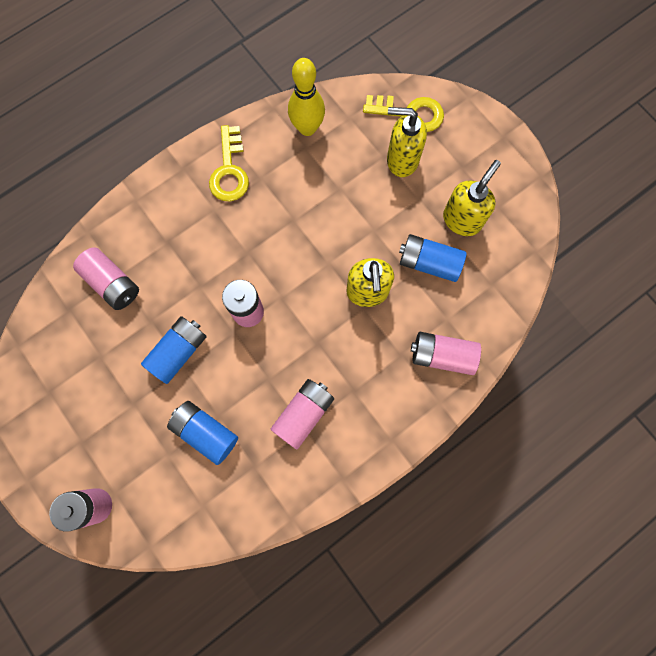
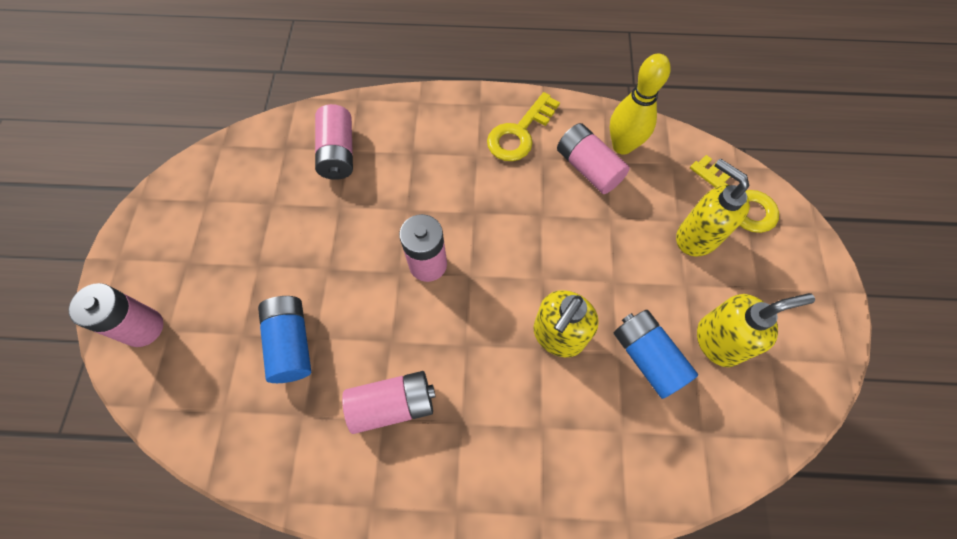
camera: 40 degrees right, 10 degrees down
blue battery [141,316,207,384] -> none
pink battery [411,332,481,375] -> pink battery moved to [557,123,630,194]

